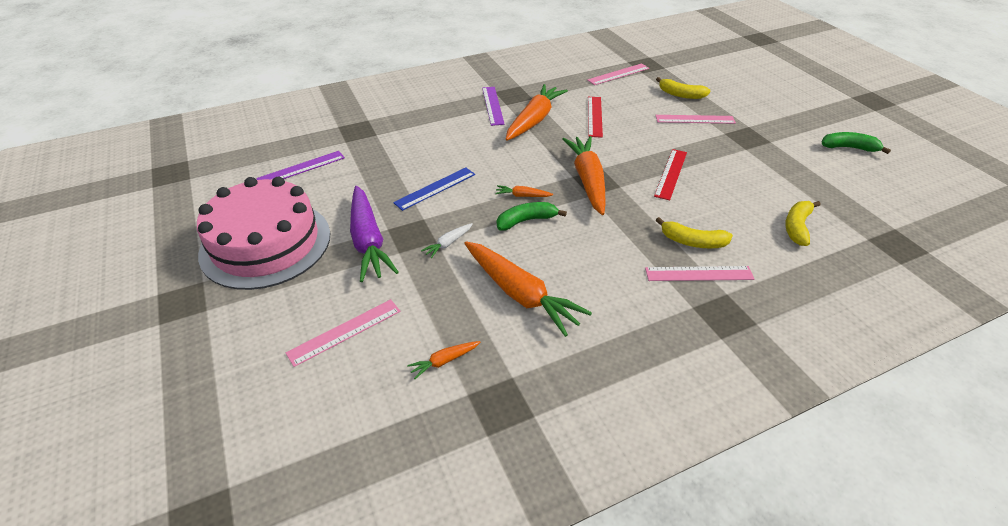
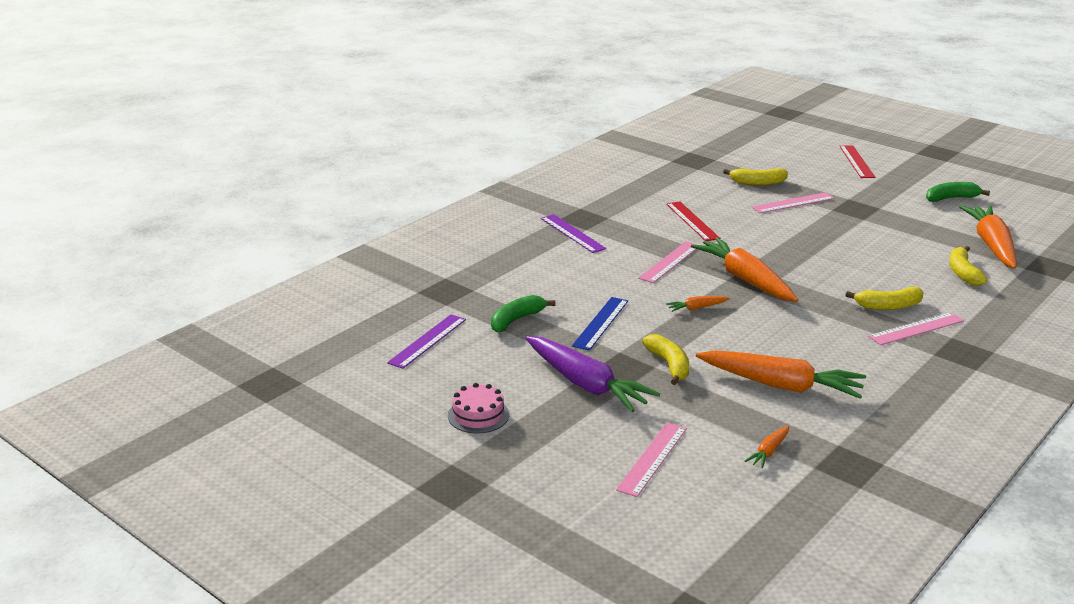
camera: 25 degrees left, 15 degrees down
pink cake [197,177,330,290] -> pink cake [448,383,509,433], size x0.40
white carrot [421,223,473,258] -> yellow banana [642,334,689,385]
green banana [497,202,567,230] -> green banana moved to [491,295,556,332]
orange carrot [506,84,568,141] -> orange carrot moved to [959,205,1016,269]
pink ruler [587,63,649,85] -> pink ruler moved to [638,241,698,283]
red ruler [654,149,687,200] -> red ruler moved to [839,146,875,178]

